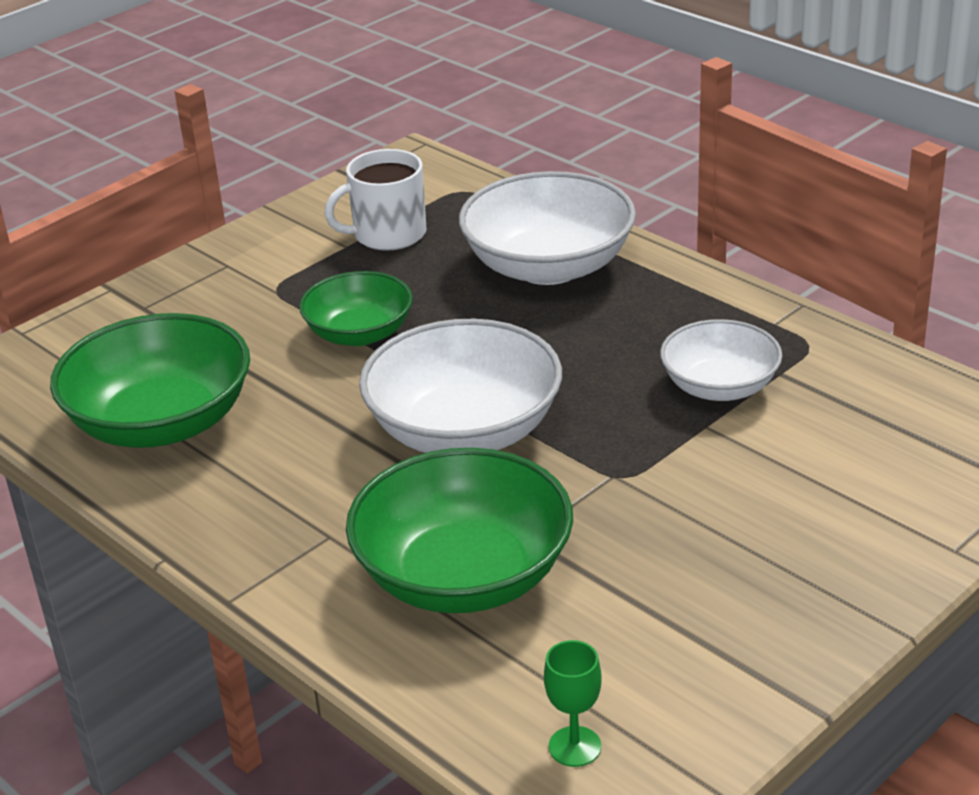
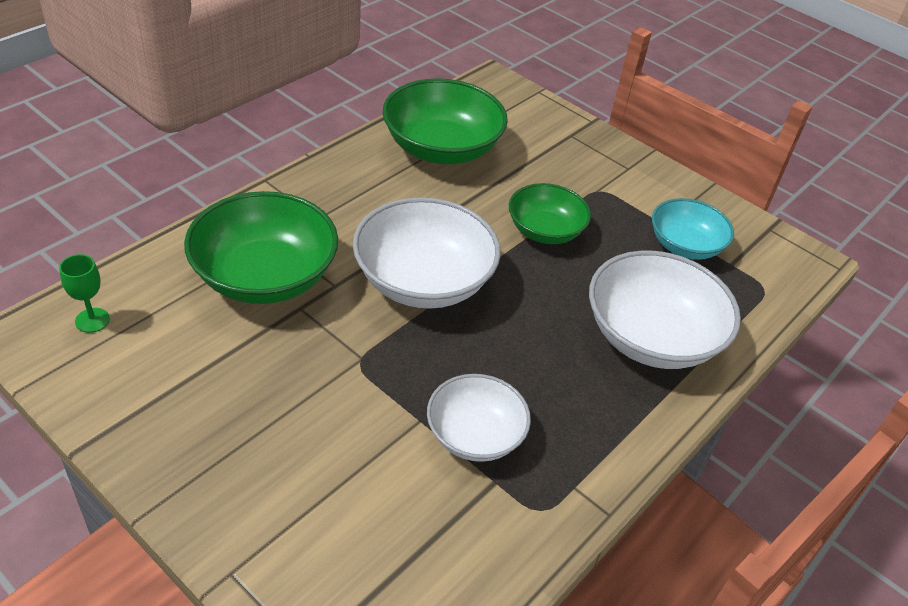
camera: 80 degrees right, 10 degrees up
white mug [324,149,427,251] -> turquoise bowl [652,198,734,260]

